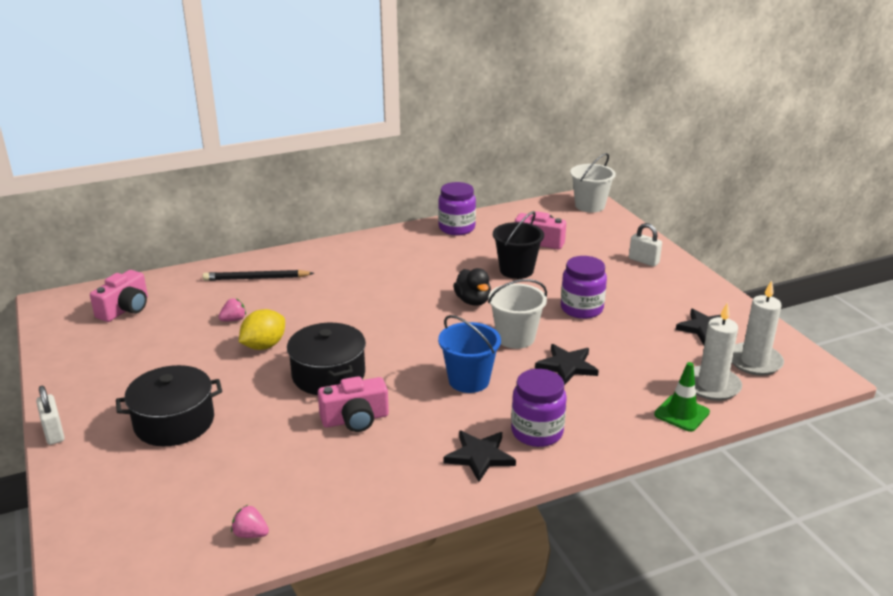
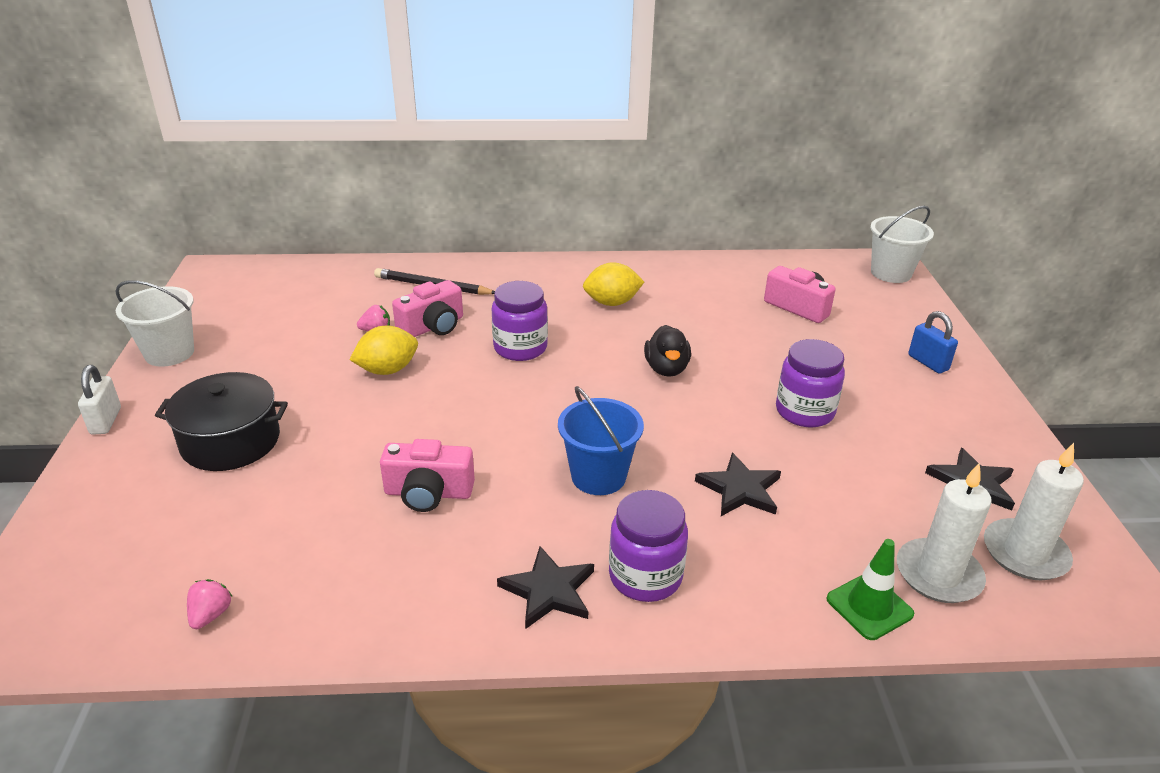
camera: 20 degrees right, 5 degrees up
pink camera [90,270,148,322] -> pink camera moved to [392,280,463,337]
pink strawberry [231,505,269,538] -> pink strawberry turned 60 degrees clockwise [187,579,233,629]
black pot [287,323,366,395] -> none
purple jar [438,182,476,235] -> purple jar moved to [492,281,548,361]
white bucket [488,279,547,349] -> white bucket moved to [115,280,194,367]
black bucket [493,211,544,279] -> none
white padlock [629,223,662,267] -> blue padlock [908,311,958,374]
none -> yellow lemon [583,262,644,306]

